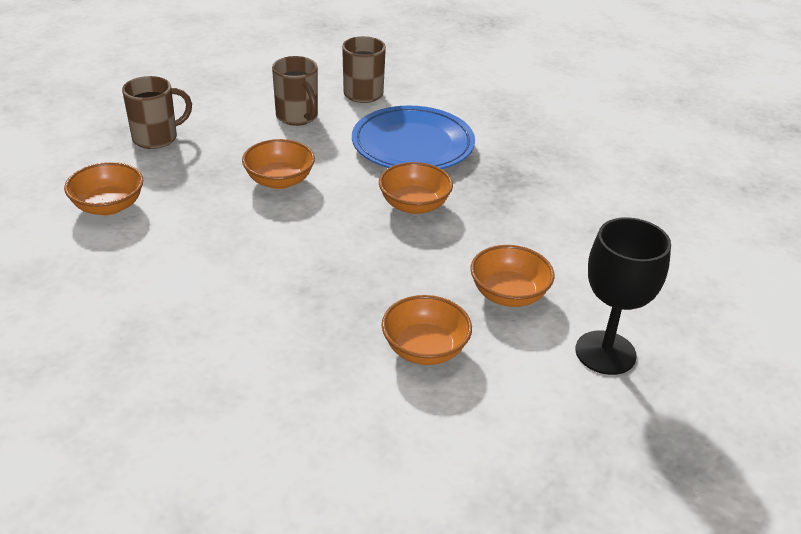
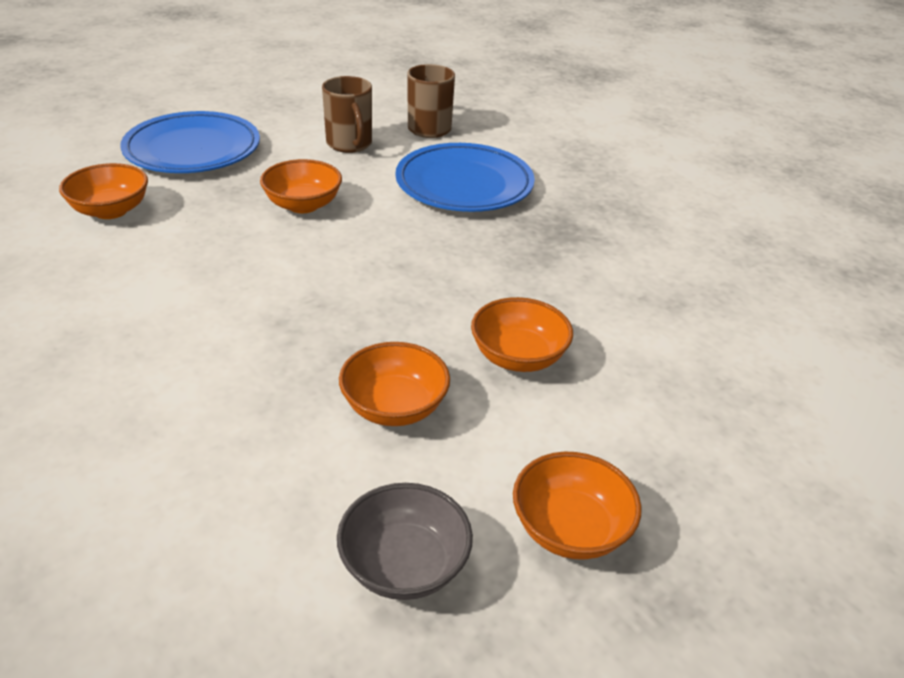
camera: 10 degrees right, 0 degrees up
brown mug [122,76,192,149] -> blue plate [120,111,260,173]
orange bowl [379,162,453,214] -> orange bowl moved to [513,452,642,560]
black goblet [576,217,671,375] -> none
none -> grey bowl [337,483,473,600]

